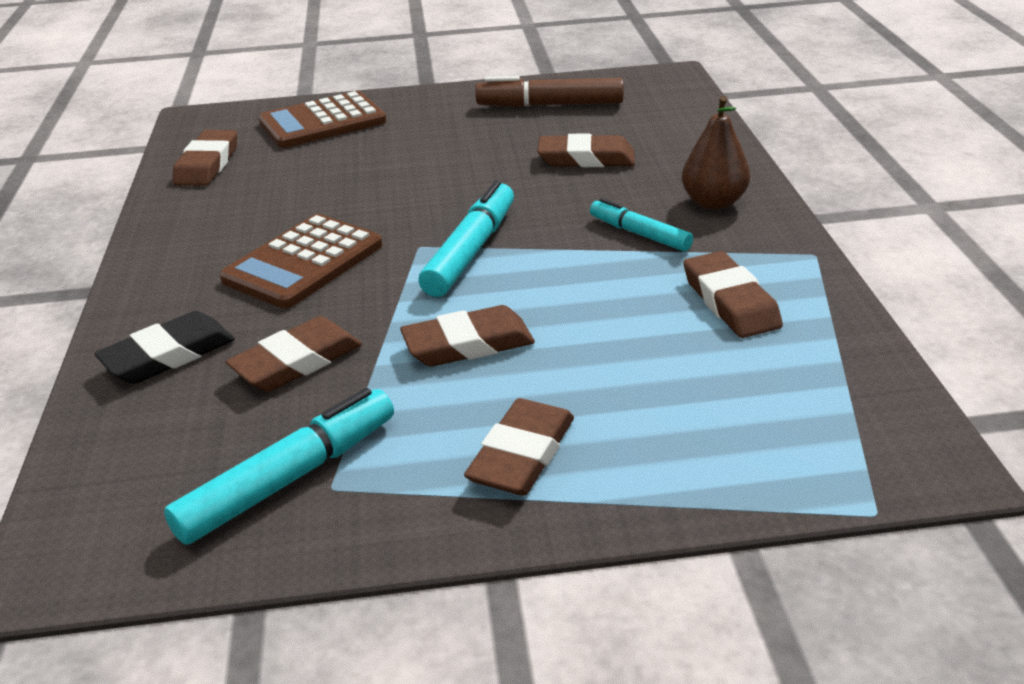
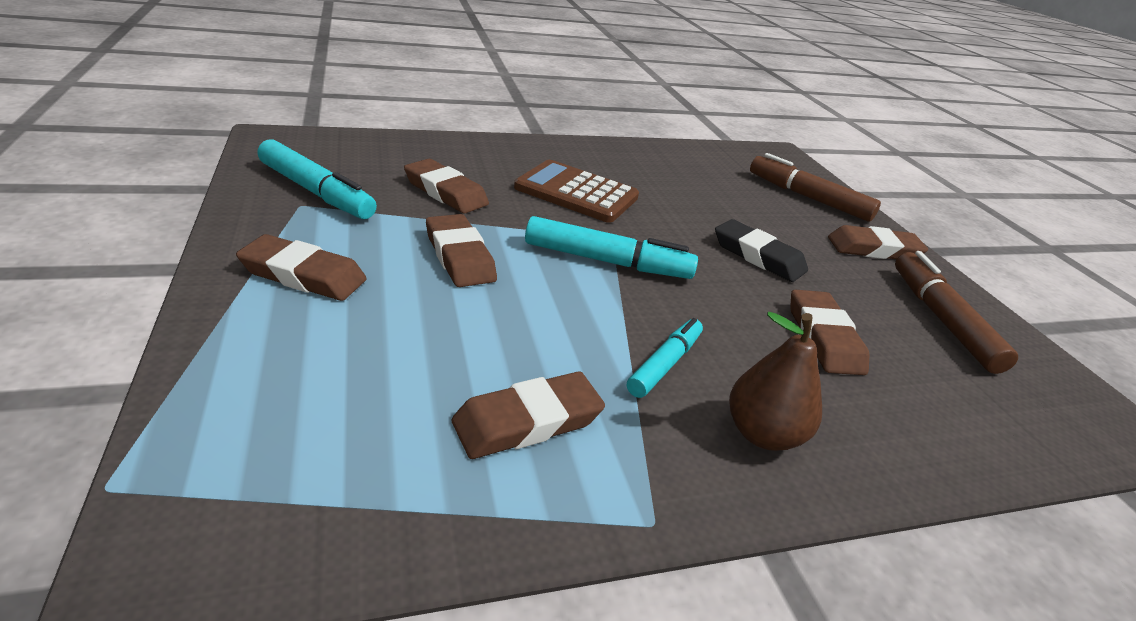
camera: 75 degrees right, 0 degrees up
black eraser [94,311,235,384] -> black eraser moved to [715,219,808,282]
brown eraser [172,130,237,186] -> brown eraser moved to [828,225,928,259]
brown calculator [258,91,387,148] -> brown marker [750,153,881,222]

